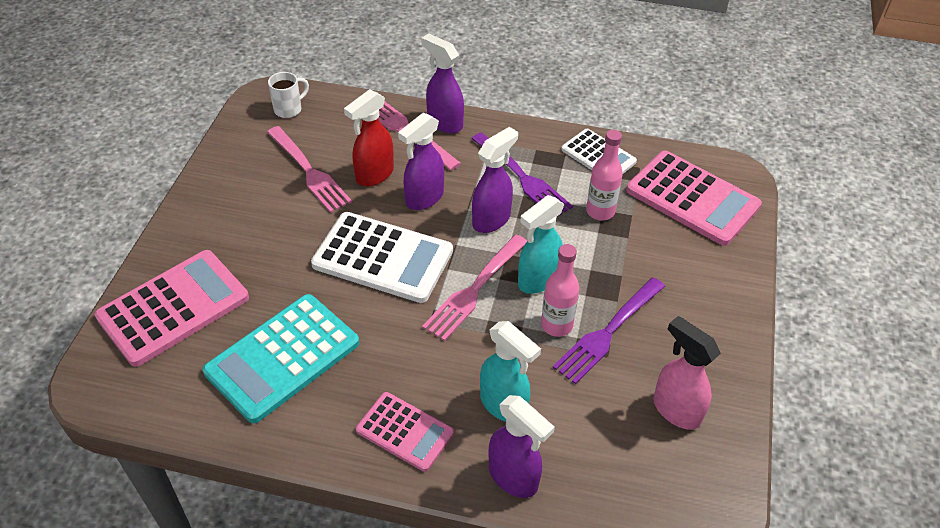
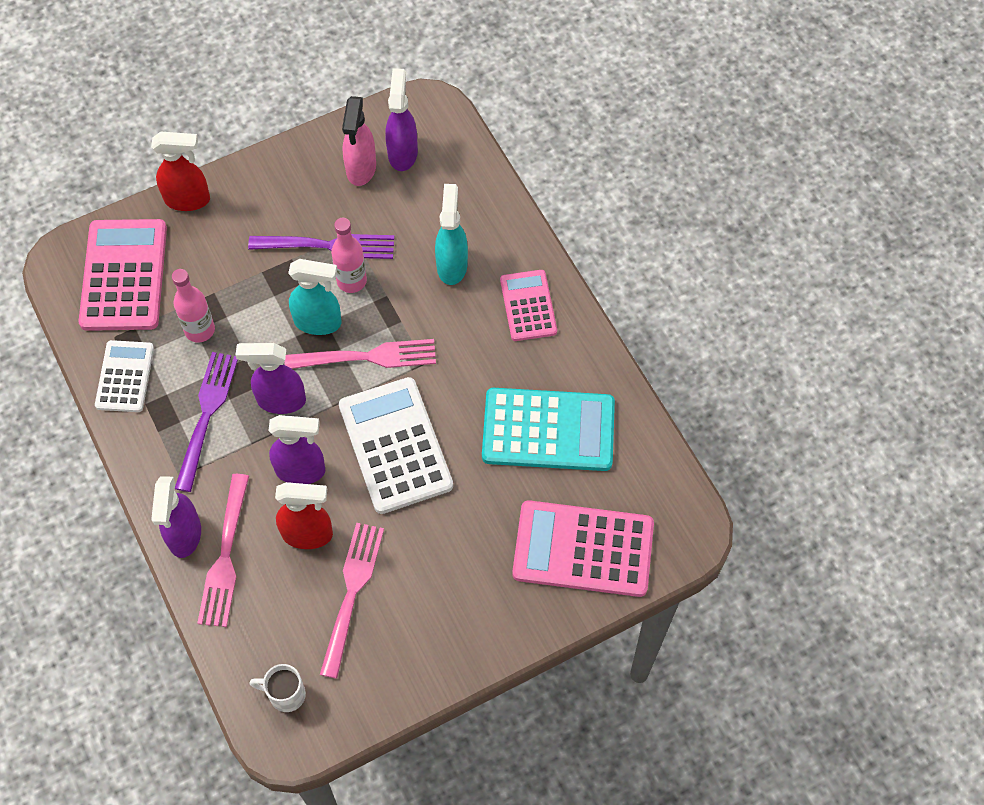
camera: 130 degrees left, 15 degrees up
purple spray bottle [489,395,555,498] -> purple spray bottle moved to [385,68,418,171]
none -> red spray bottle [151,132,210,211]

